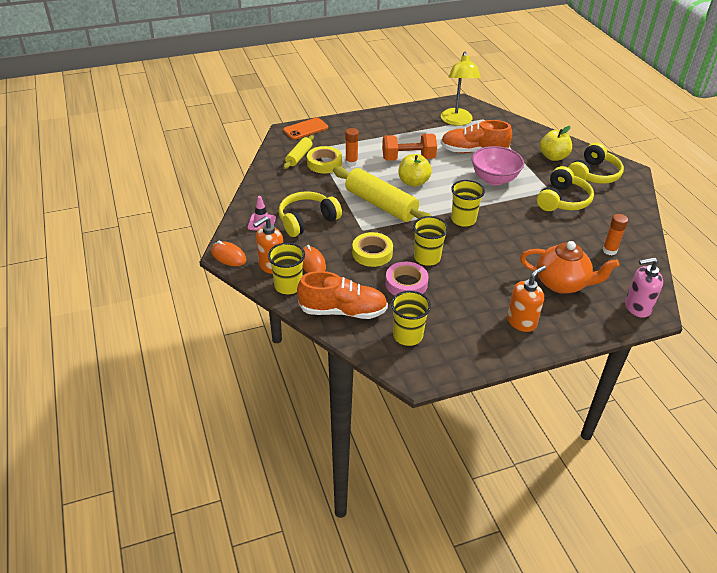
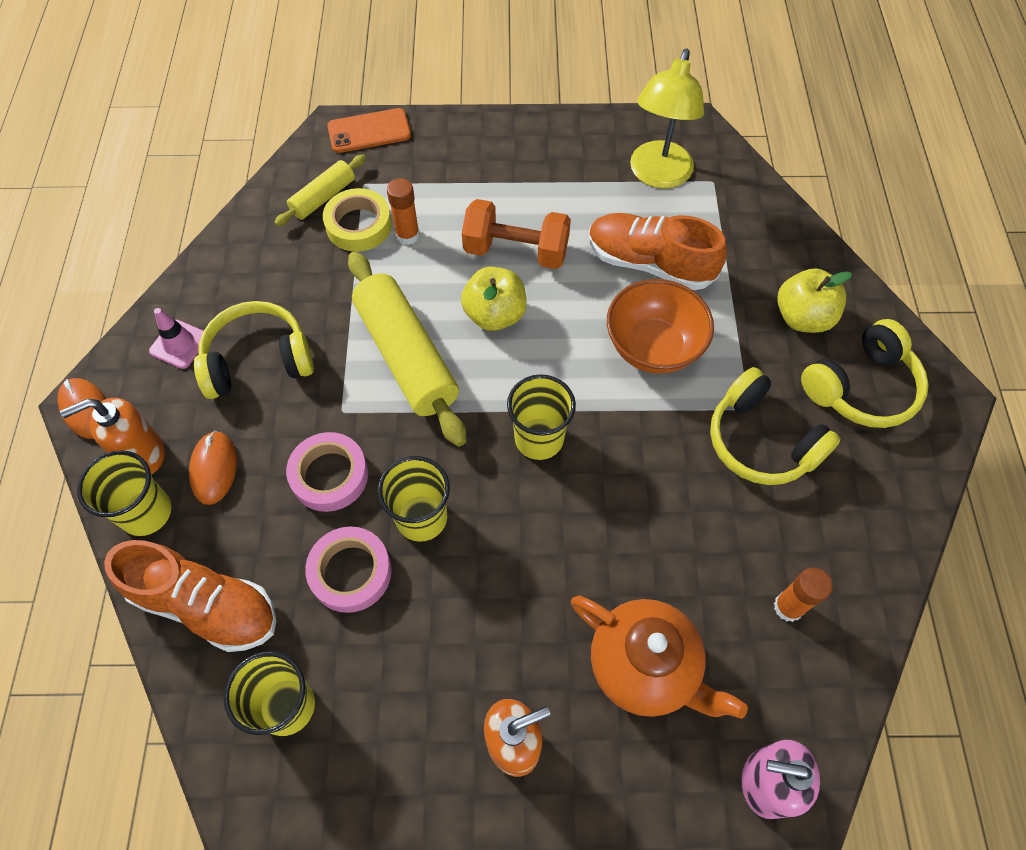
camera: 20 degrees right, 20 degrees up
yellow tape [352,232,393,267] -> pink tape [286,432,368,512]
pink bowl [472,146,524,185] -> orange bowl [607,279,714,374]
yellow headphones [537,166,594,211] -> yellow headphones turned 90 degrees clockwise [710,367,841,485]

